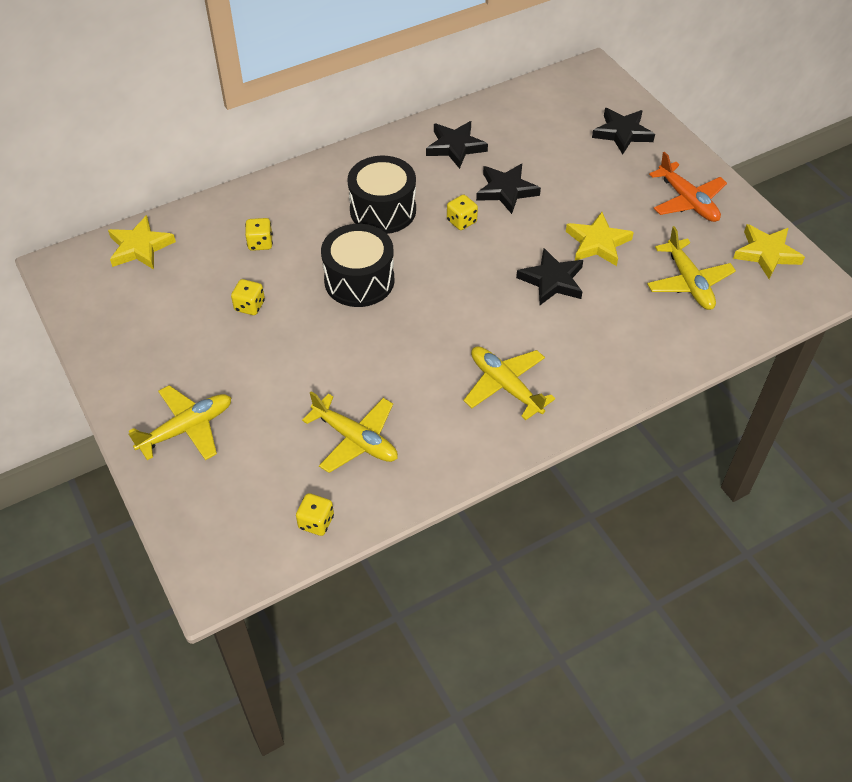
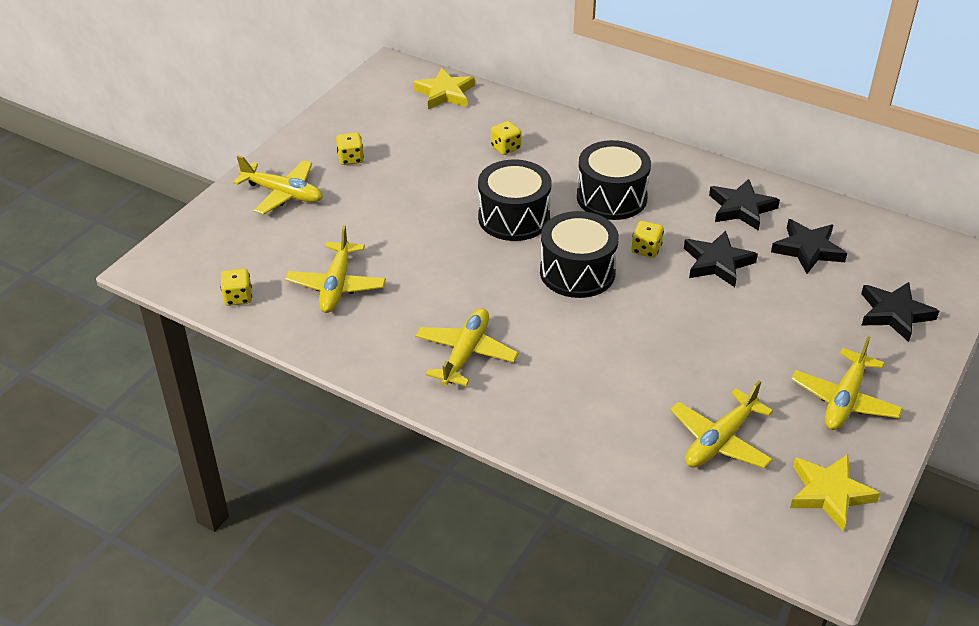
camera: 60 degrees right, 10 degrees down
yellow dice [231,279,265,315] -> yellow dice moved to [336,132,364,165]
black star [516,248,583,305] -> black star moved to [771,219,847,274]
yellow star [566,212,634,266] -> none
orange plane [649,152,727,222] -> yellow plane [791,336,903,430]
none -> black drum [540,211,619,298]

